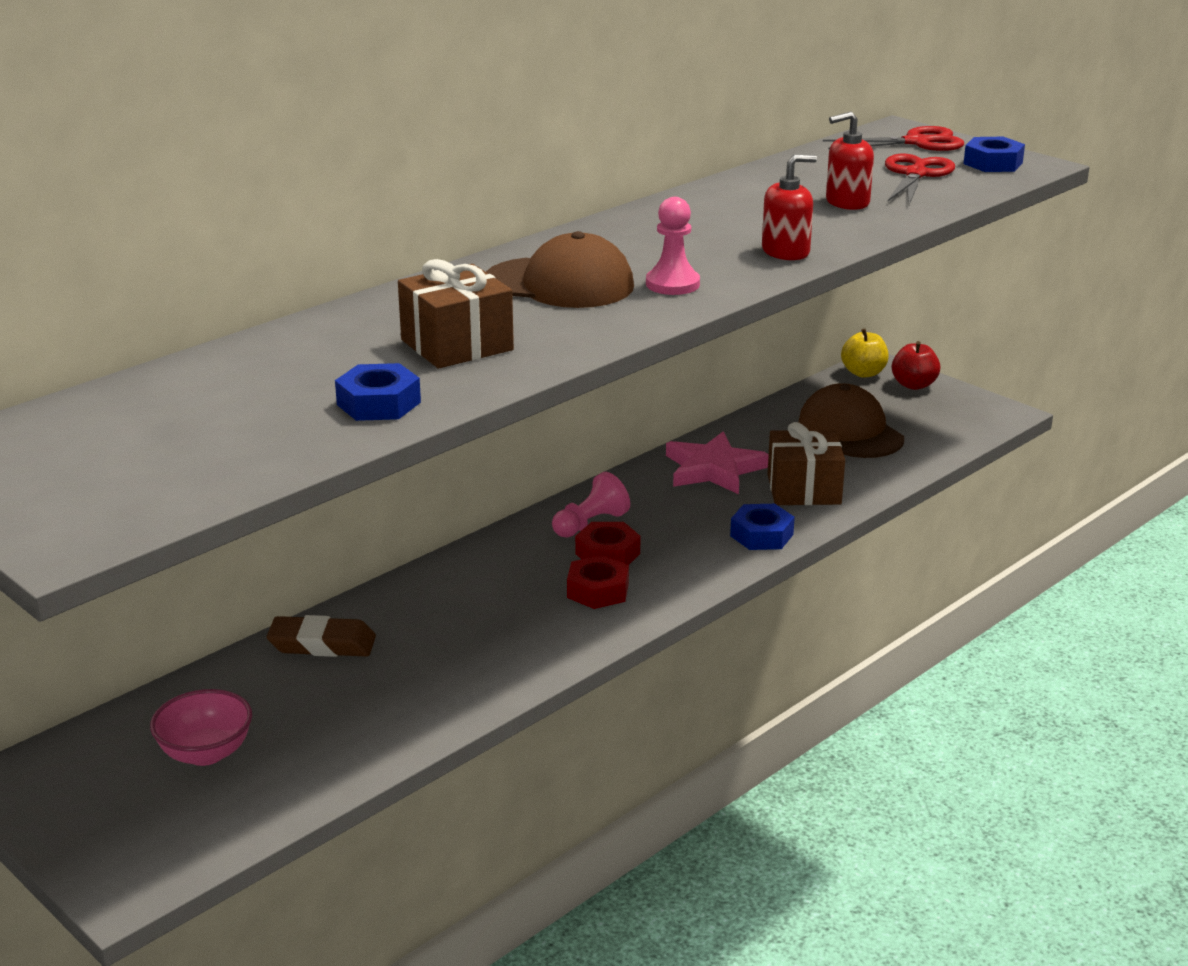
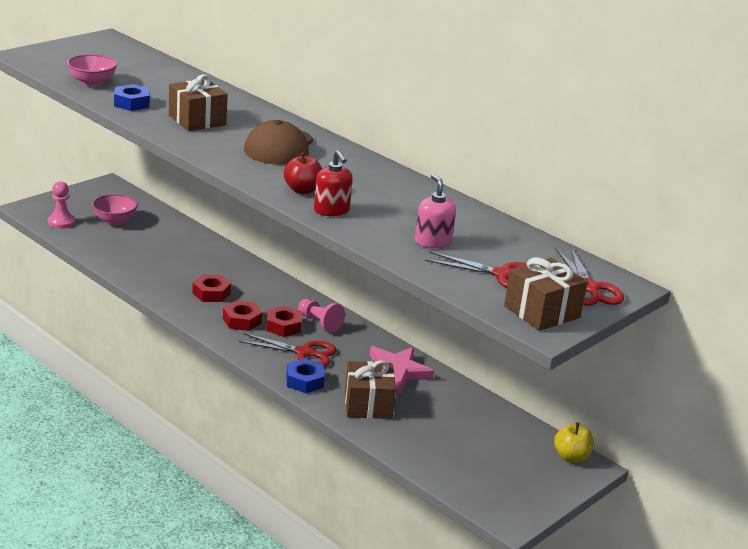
camera: 85 degrees right, 0 degrees up
brown eraser [267,615,376,657] -> none
pink pawn [646,197,700,295] -> pink pawn moved to [48,181,75,229]
brown cap [798,383,904,458] -> none
red soap dispenser [826,111,874,210] -> pink soap dispenser [415,174,456,248]
red apple [892,341,941,390] -> red apple moved to [284,153,322,194]
blue nut [963,137,1025,172] -> brown gift [504,257,588,331]
none -> pink bowl [67,54,117,87]
none -> red nut [192,275,231,302]
none -> red scissors [239,333,337,367]

